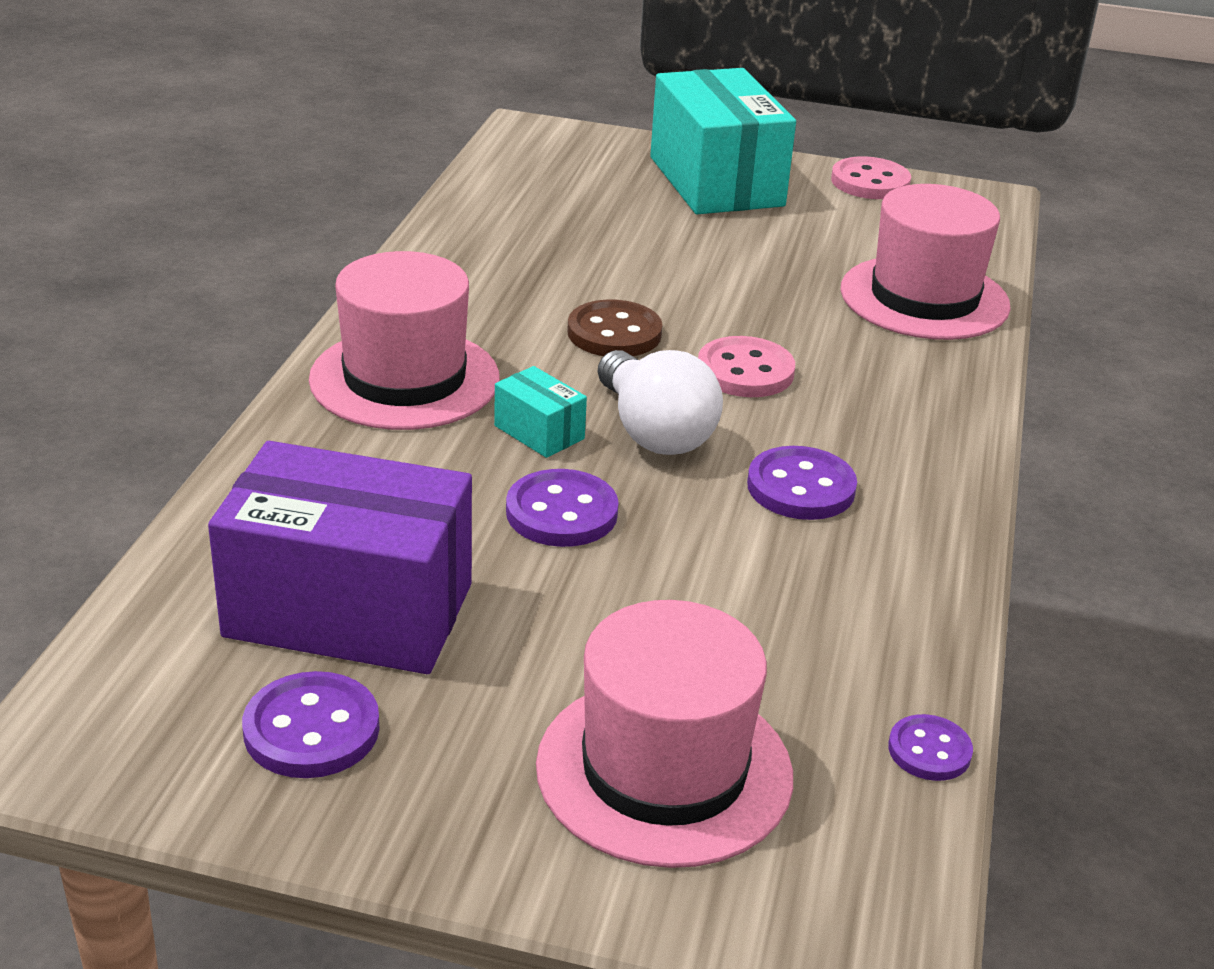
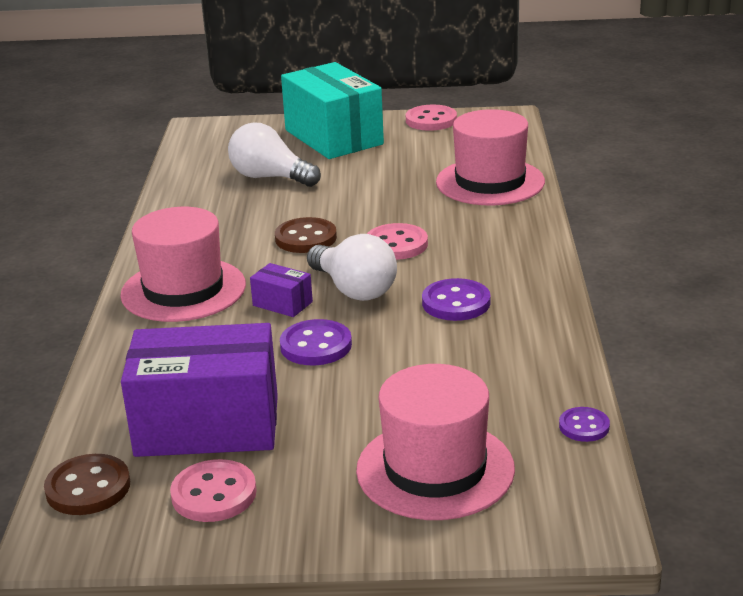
camera: 10 degrees left, 5 degrees down
purple button [242,671,379,778] -> pink button [170,459,257,522]
turquoise box [494,366,587,458] -> purple box [250,263,313,317]
none -> brown button [44,454,130,515]
none -> white light bulb [228,122,321,187]

